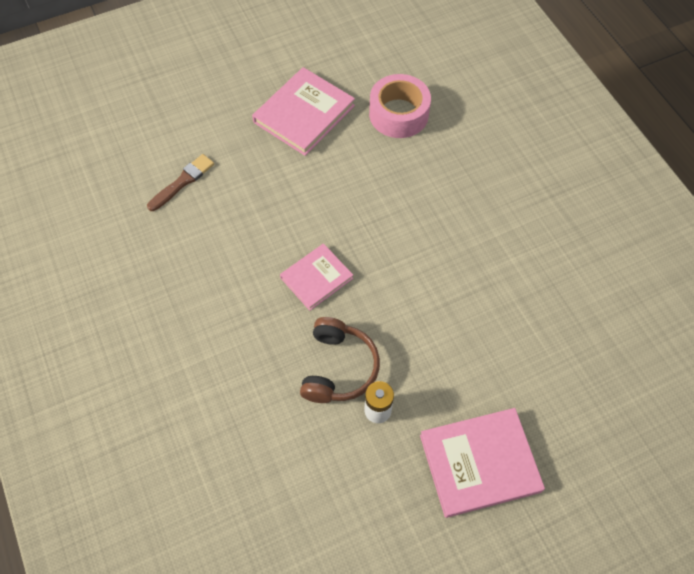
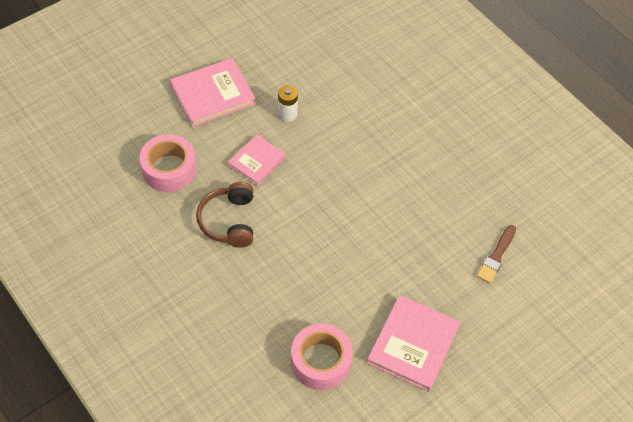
camera: 165 degrees right, 5 degrees down
pink book [280,243,353,311] -> pink book moved to [228,134,286,186]
brown headphones [300,317,380,403] -> brown headphones moved to [196,182,253,248]
none -> pink tape [140,134,196,192]

